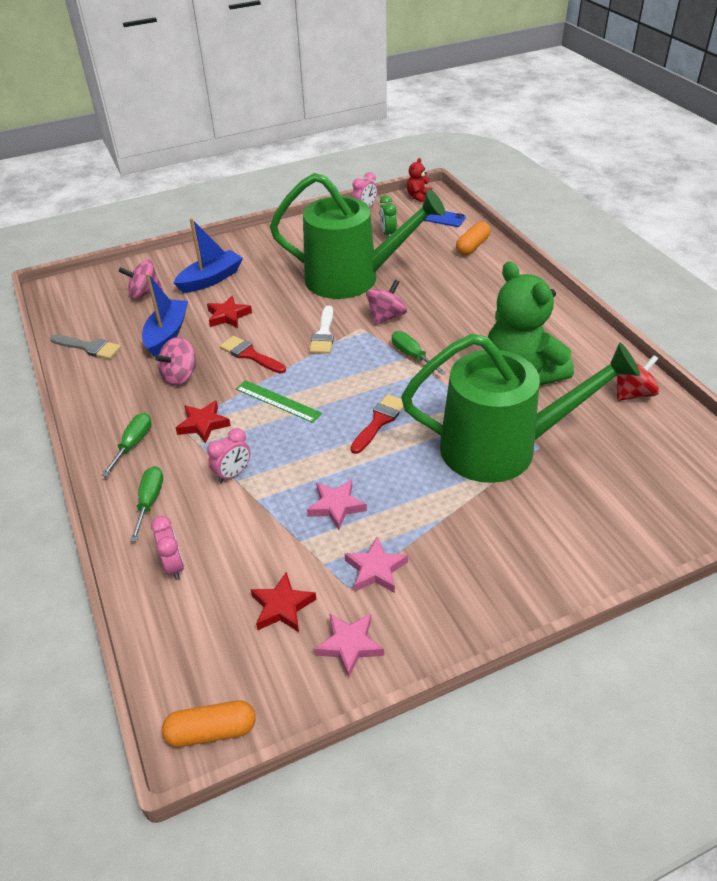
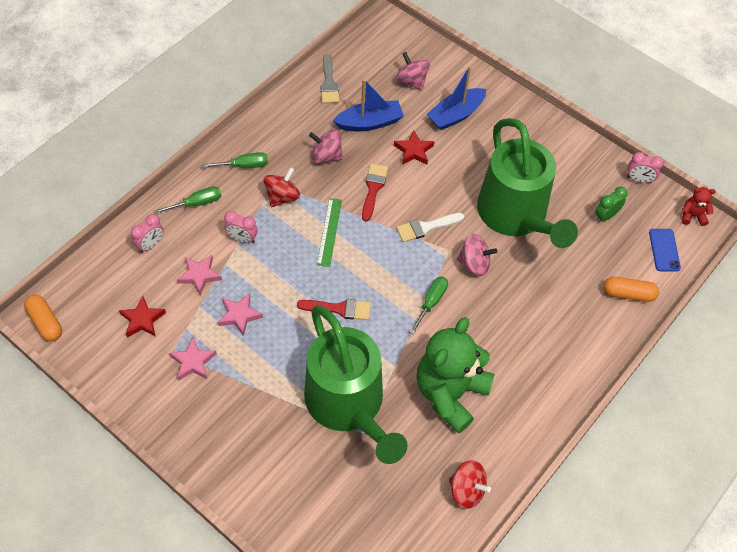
camera: 60 degrees right, 15 degrees up
blue boat [174,218,243,293] -> blue boat turned 120 degrees clockwise [427,66,486,130]
red star [176,400,231,444] -> red spinning top [264,167,300,207]
pink star [314,613,384,678] -> pink star moved to [176,255,222,295]

